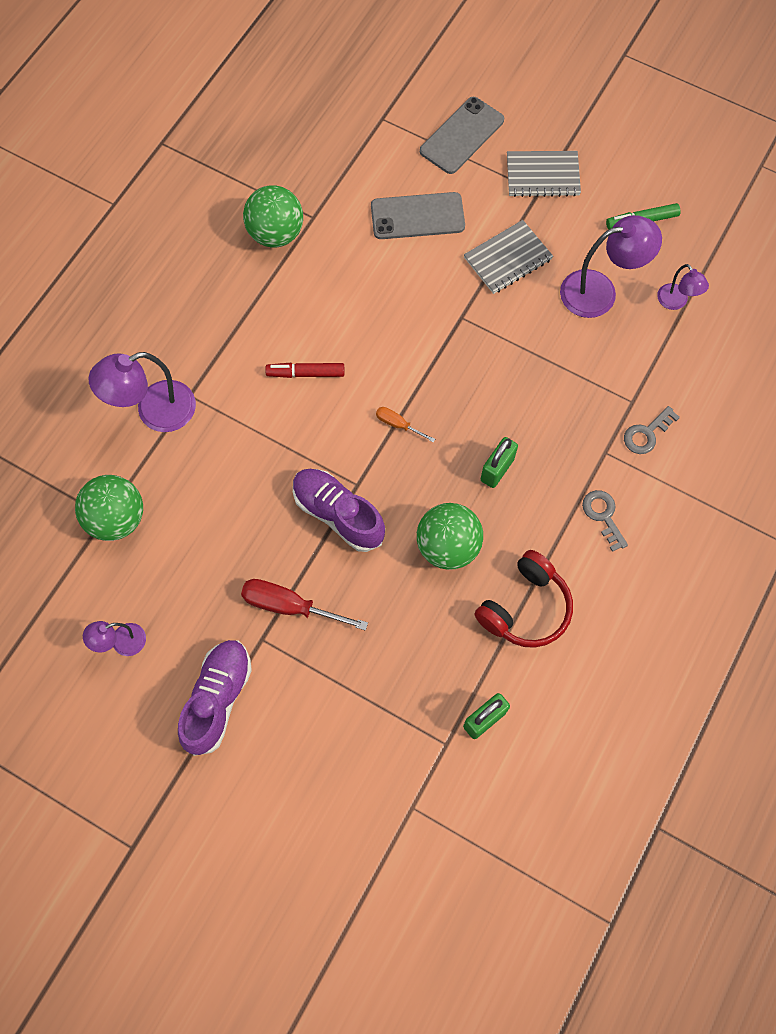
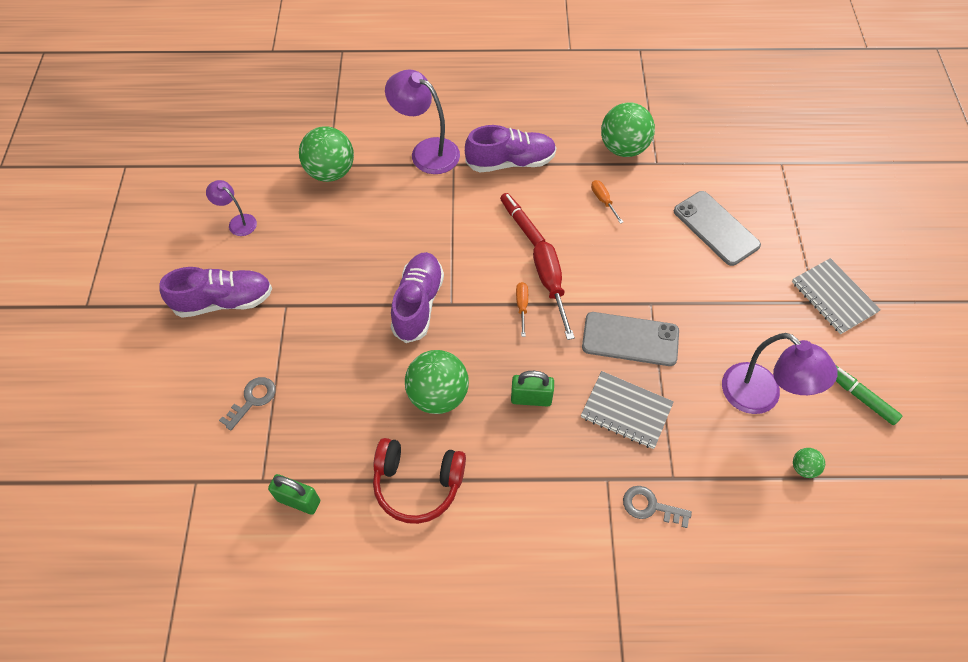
camera: 60 degrees right, 10 degrees down
red screwdriver [241,579,368,631] -> red screwdriver moved to [533,241,575,340]
grey phone [420,97,504,174] -> grey phone moved to [582,312,679,366]
grey notebook [464,220,553,294] -> grey notebook moved to [581,371,674,449]
grey key [582,490,628,552] -> grey key moved to [219,377,276,431]
purple lamp [657,264,709,310] -> green ball [793,448,825,478]
none -> purple shoe [465,125,557,172]
none -> orange screwdriver [591,180,623,224]

